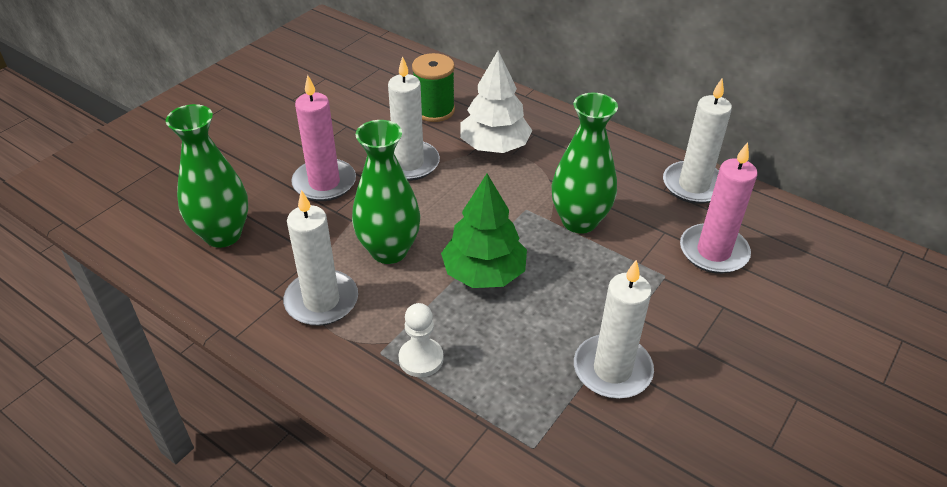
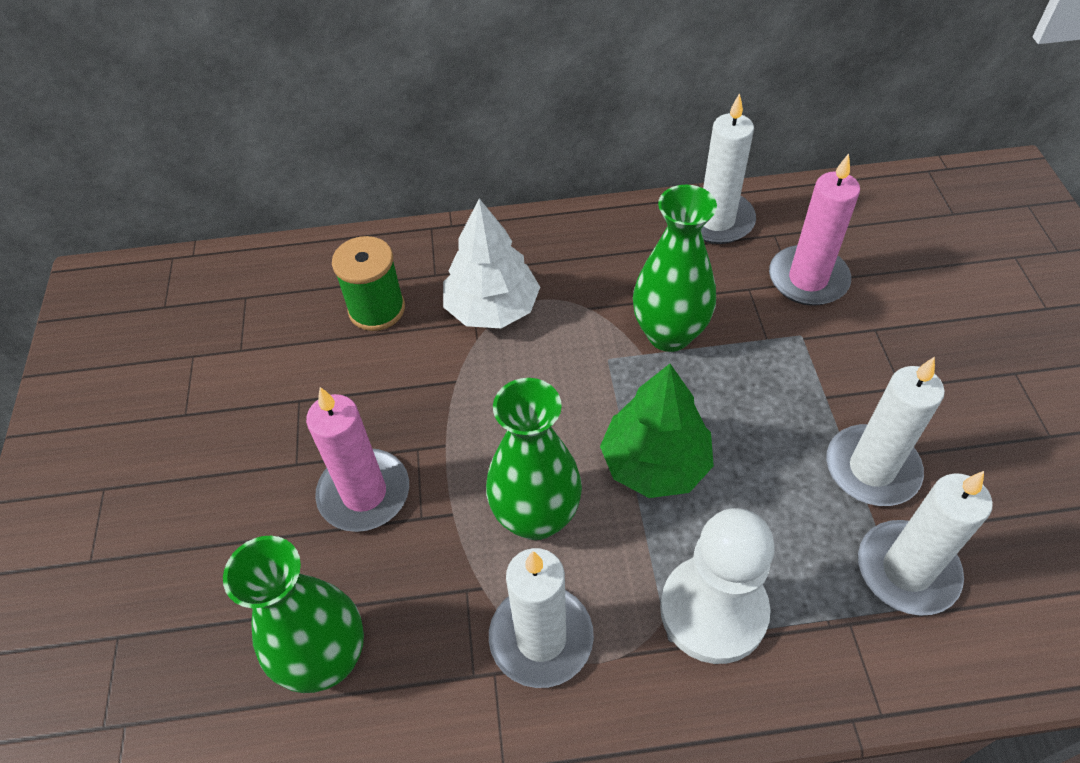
camera: 40 degrees left, 10 degrees up
white candle [388,56,440,181] -> white candle moved to [858,471,993,616]
white pawn [398,303,443,377] -> white pawn [660,508,775,664], size x1.82

